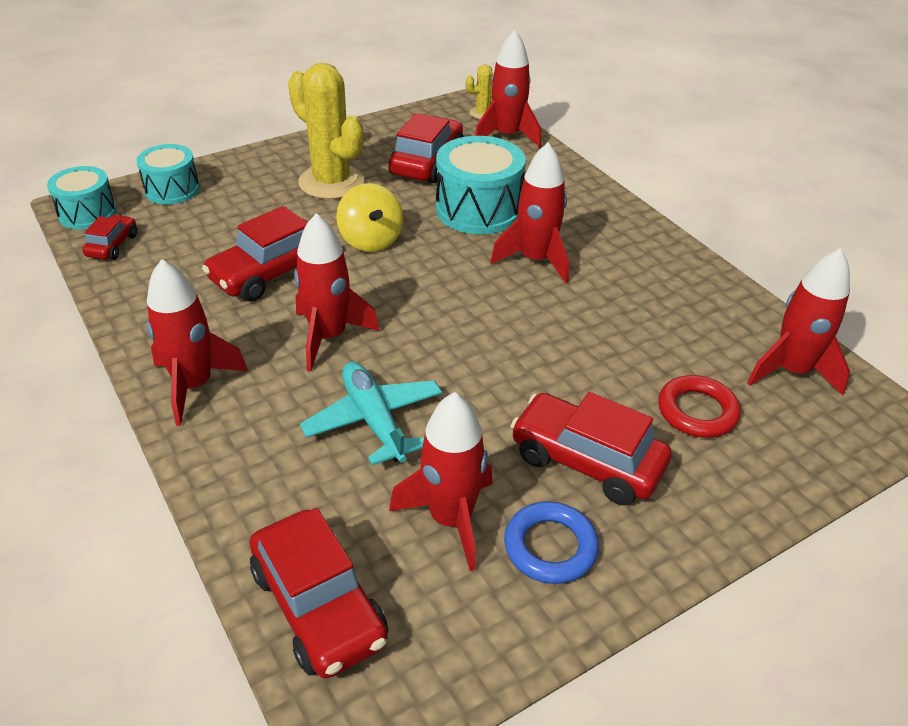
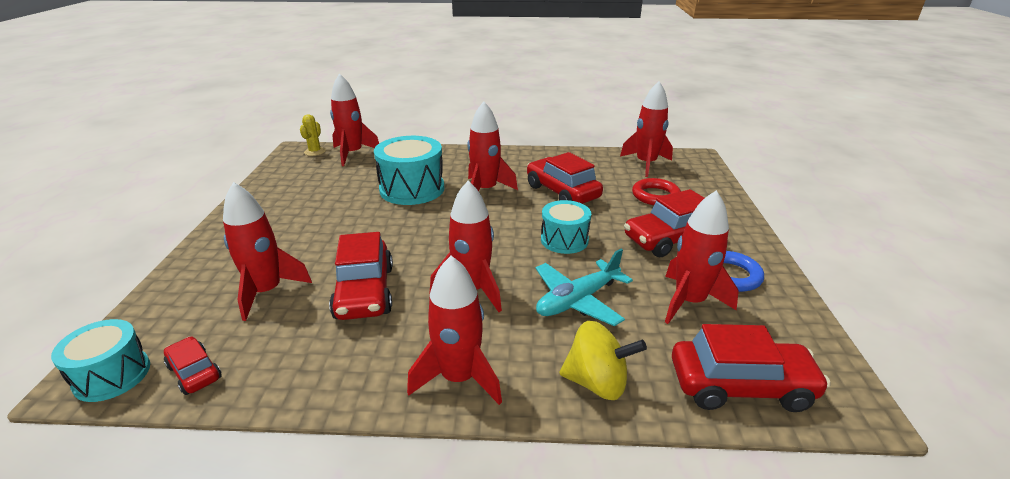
camera: 55 degrees left, 10 degrees down
turquoise drum [136,144,200,205] -> turquoise drum moved to [541,200,591,254]
yellow cactus [288,63,365,199] -> none
turquoise plane [300,362,442,465] -> turquoise plane turned 45 degrees counterclockwise [536,249,633,326]
yellow spinning top [336,183,403,252] -> yellow spinning top moved to [559,321,647,400]
red car [389,113,464,183] -> red car moved to [527,152,603,204]
none -> red rocket [223,182,312,321]

